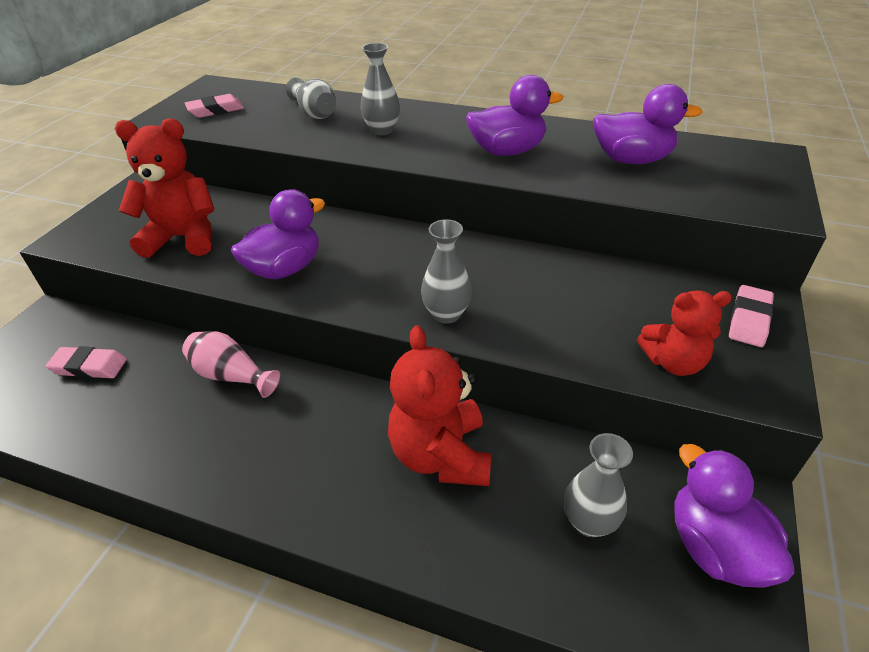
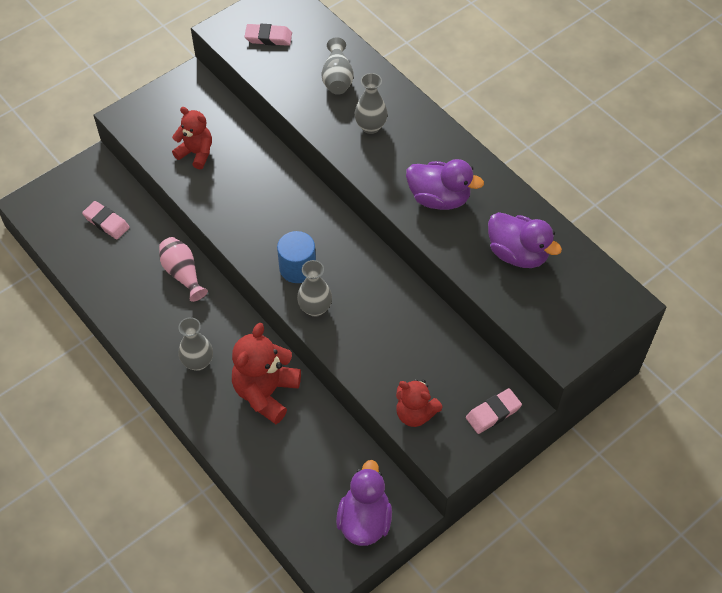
camera: 30 degrees right, 15 degrees up
red teddy bear [115,118,214,258] -> red teddy bear [172,107,212,169], size x0.64
purple duck [231,189,325,279] -> none
grey vase [564,433,633,537] -> grey vase moved to [178,317,213,371]
none -> blue cylinder [277,231,316,283]

